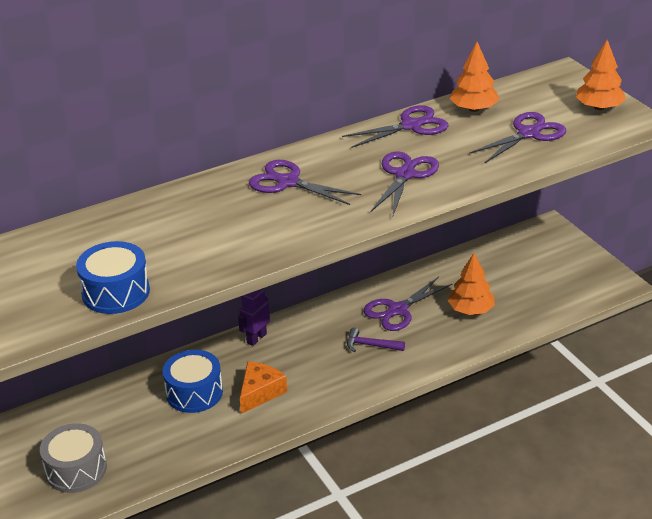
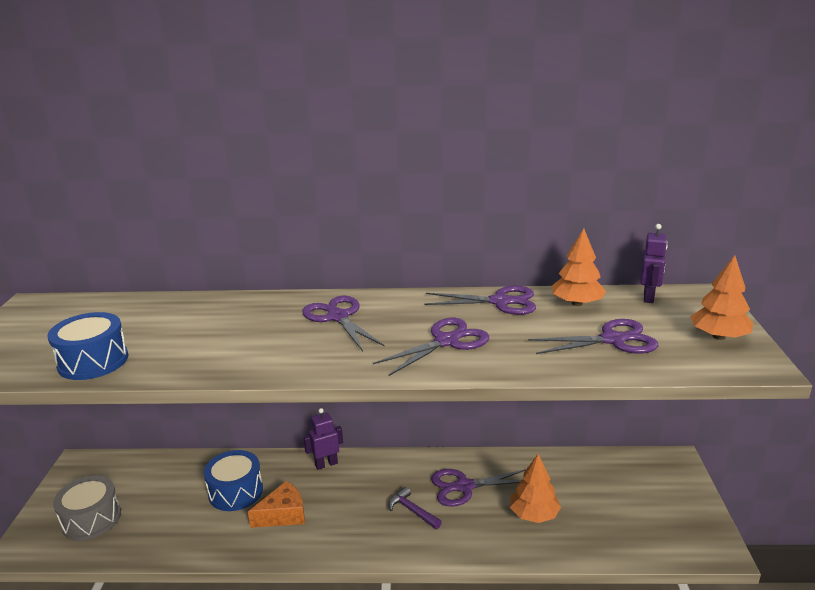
camera: 30 degrees right, 10 degrees down
none -> purple robot [641,224,668,303]

